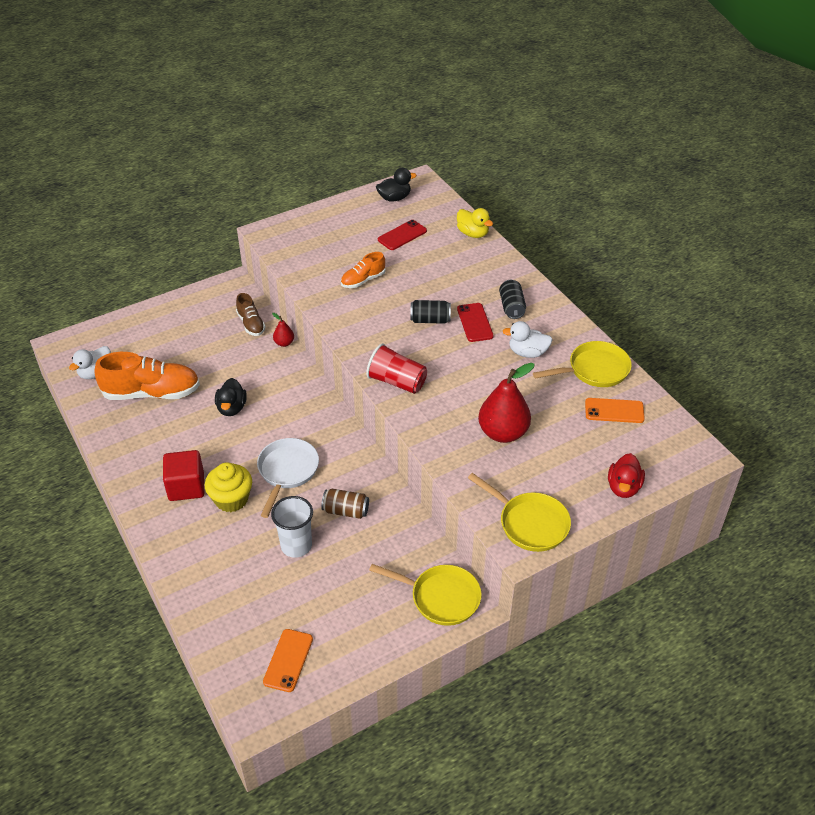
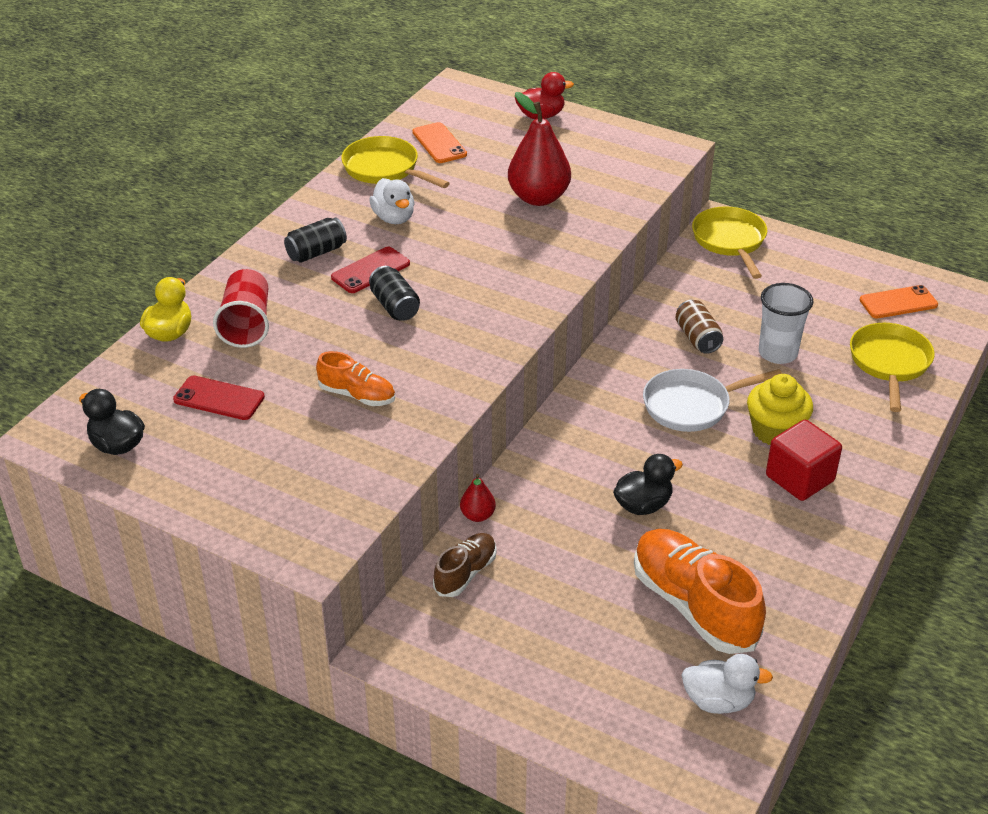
camera: 120 degrees left, 5 degrees down
red cup [366,343,427,394] -> red cup moved to [213,269,269,348]
yellow pan [468,473,571,552] -> yellow pan moved to [850,323,935,412]

